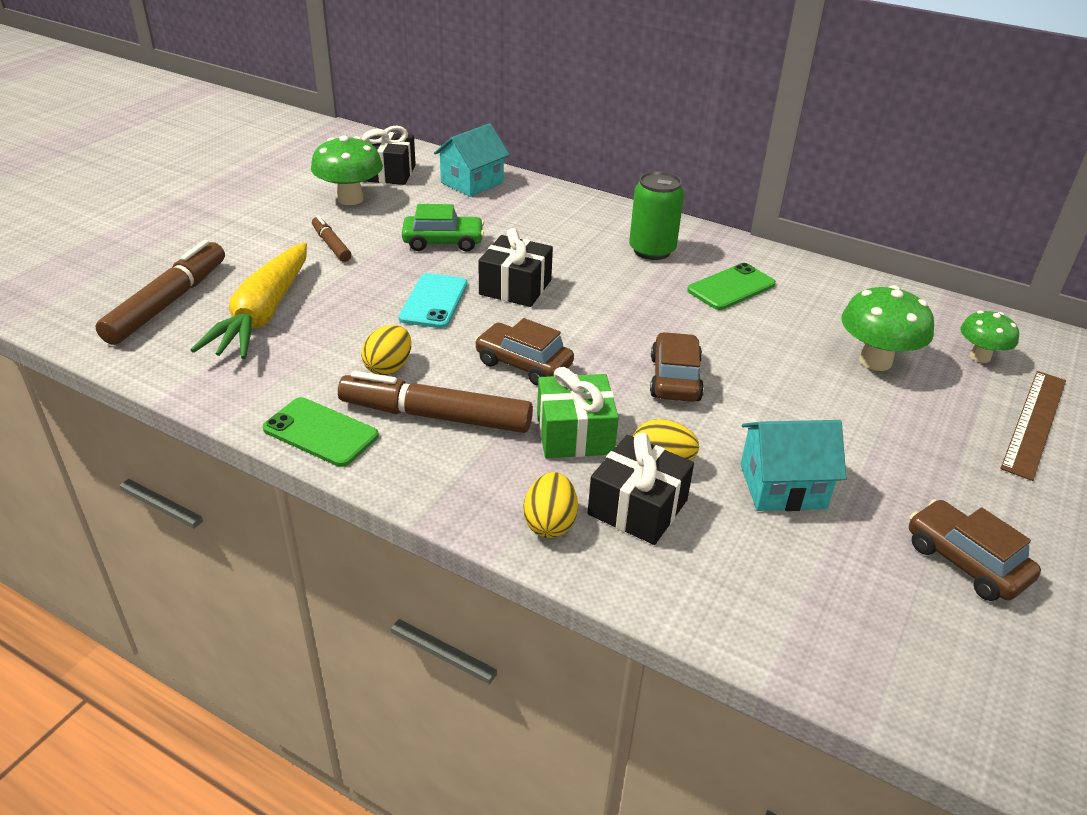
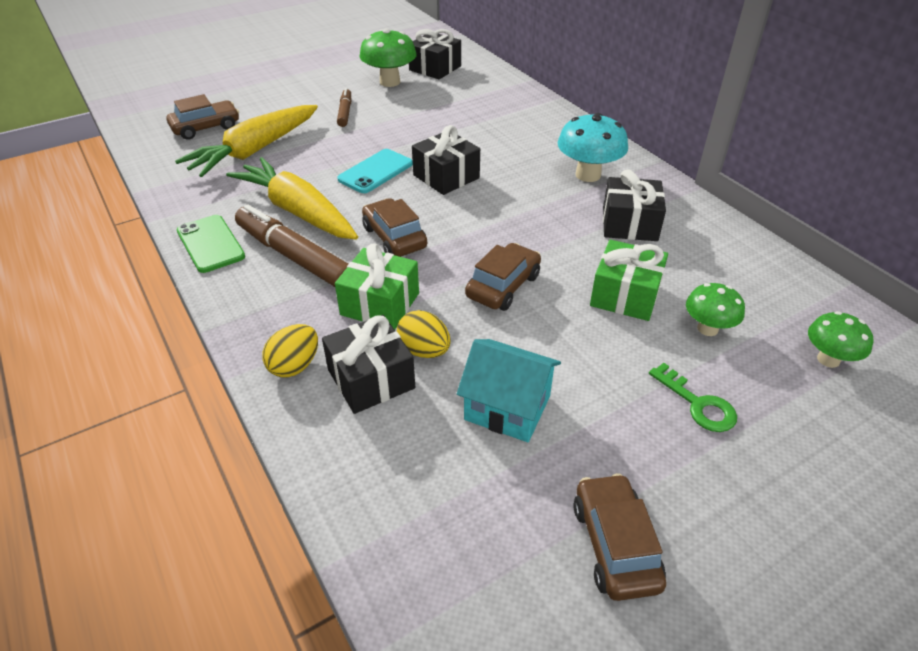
camera: 30 degrees right, 5 degrees up
brown marker [95,240,225,345] -> brown car [167,94,239,140]
yellow egg [361,325,411,375] -> yellow carrot [226,157,358,240]
green car [402,204,484,252] -> none
turquoise house [434,123,510,197] -> none
green can [629,171,684,260] -> turquoise mushroom [557,113,628,182]
green phone [687,263,776,310] -> black gift [603,170,666,241]
green mushroom [841,285,934,371] -> green mushroom [686,283,745,336], size x0.63
brown ruler [1000,371,1066,481] -> none
none -> green gift [590,240,668,321]
none -> green key [649,363,737,432]

